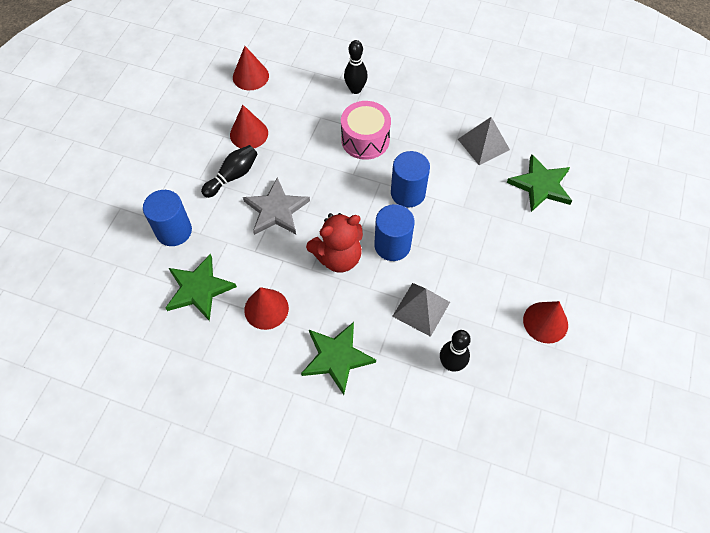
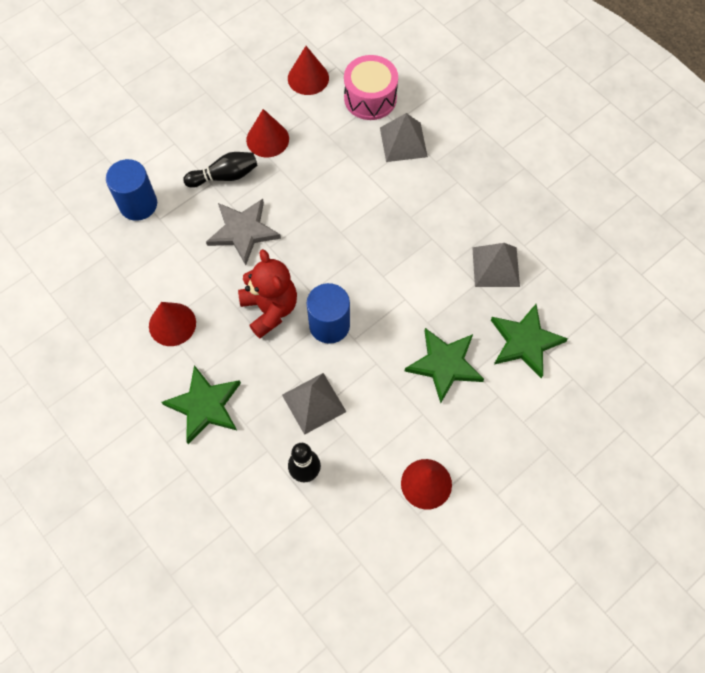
camera: 30 degrees right, 5 degrees up
green star [165,254,237,321] -> green star moved to [405,328,484,403]
red teddy bear [306,213,363,272] -> red teddy bear turned 120 degrees counterclockwise [238,249,297,339]
pink drum [341,101,391,160] -> pink drum moved to [344,55,398,120]
black bowling pin [344,40,368,94] -> grey pyramid [380,113,428,162]
blue cylinder [391,151,430,207] -> none

